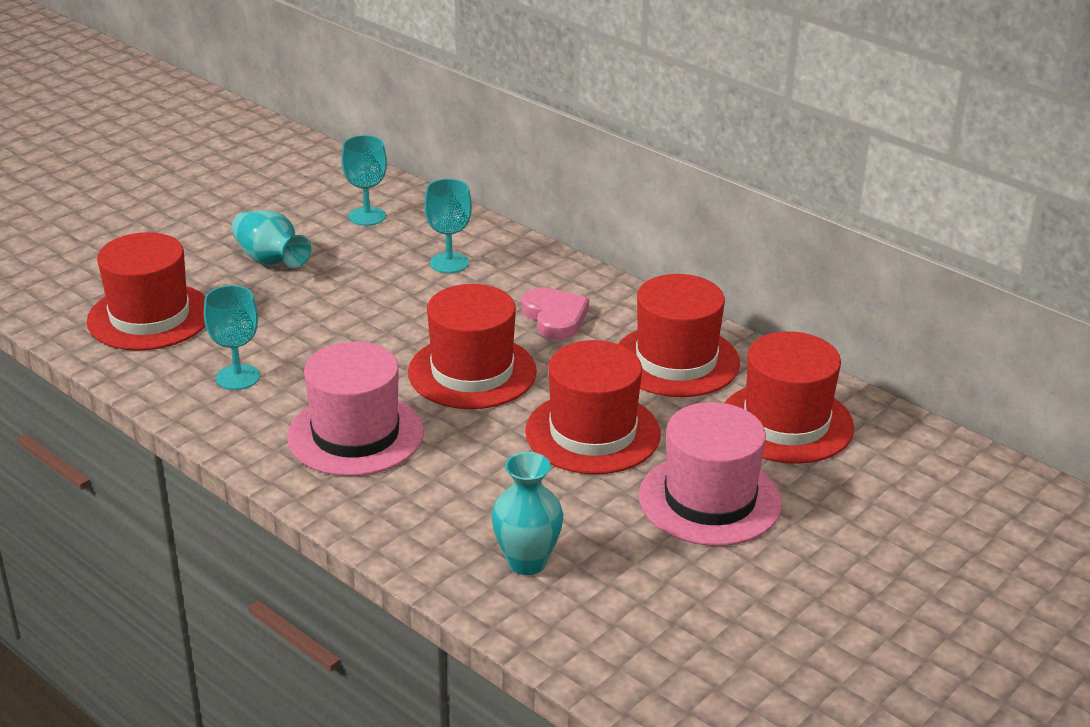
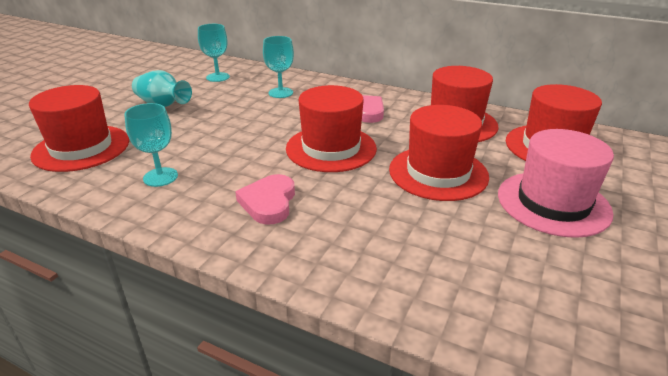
camera: 15 degrees left, 0 degrees up
pink hat [287,342,424,476] -> pink heart [235,174,295,225]
turquoise vase [491,452,563,575] -> none

